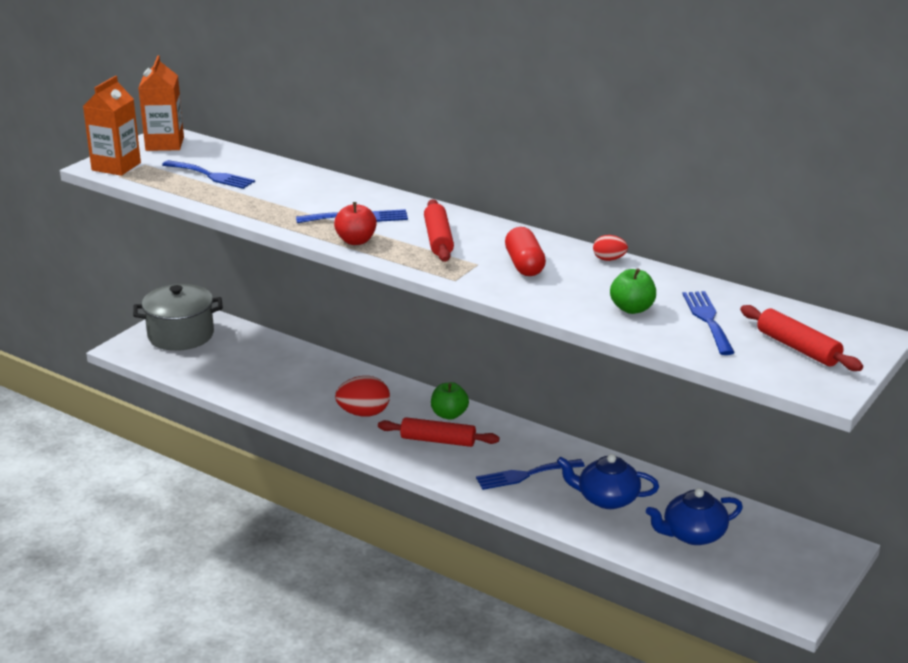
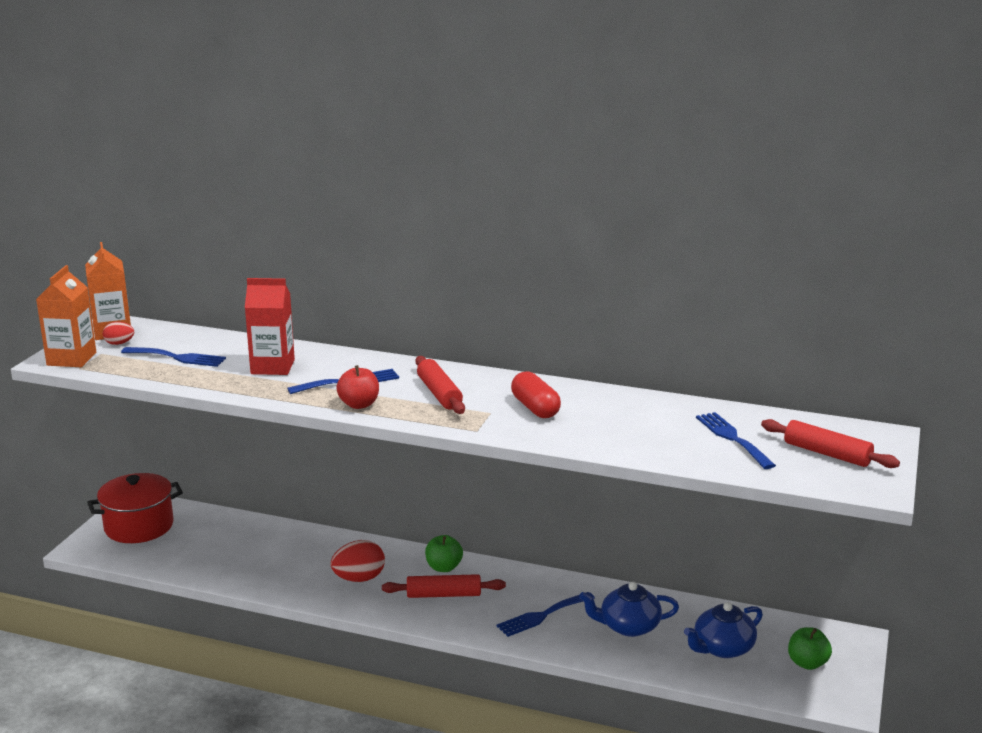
camera: 15 degrees left, 5 degrees down
grey pot [133,284,223,351] -> red pot [87,473,183,543]
red egg [593,235,628,261] -> red egg moved to [103,322,134,345]
green apple [610,268,656,314] -> green apple moved to [788,627,832,670]
none -> red carton [245,278,295,375]

